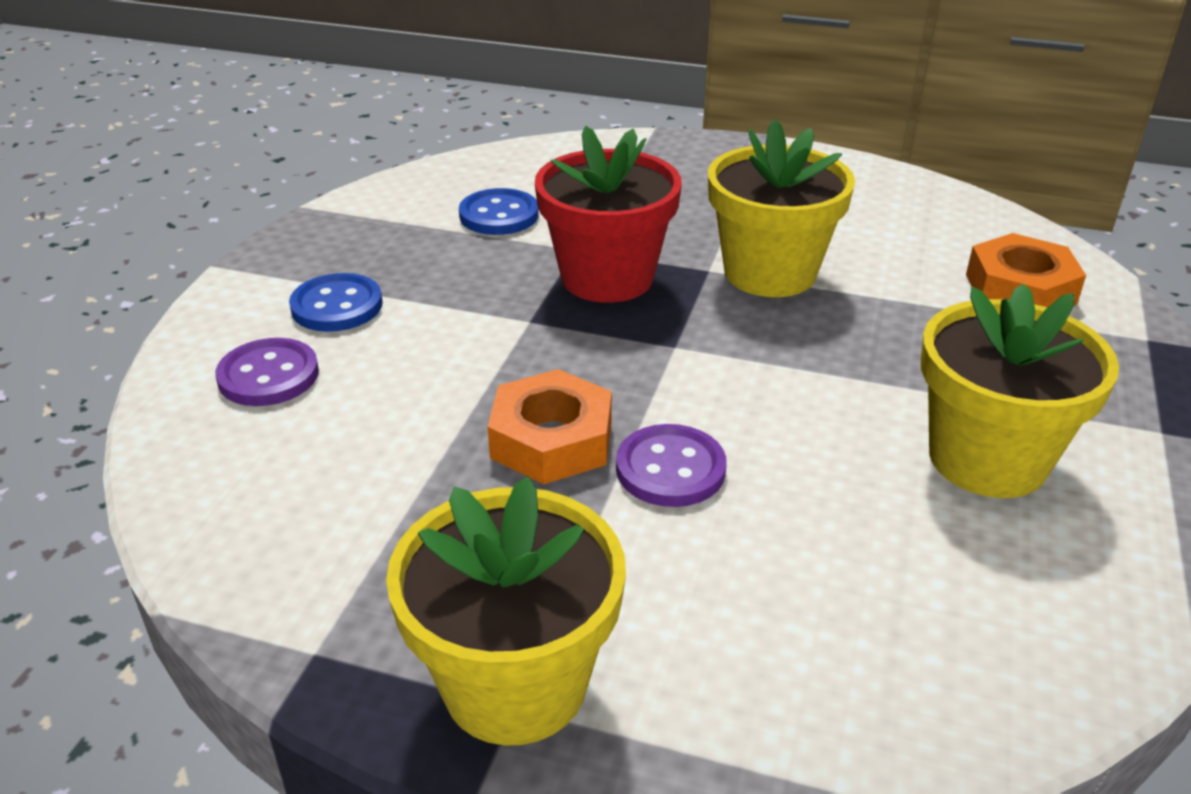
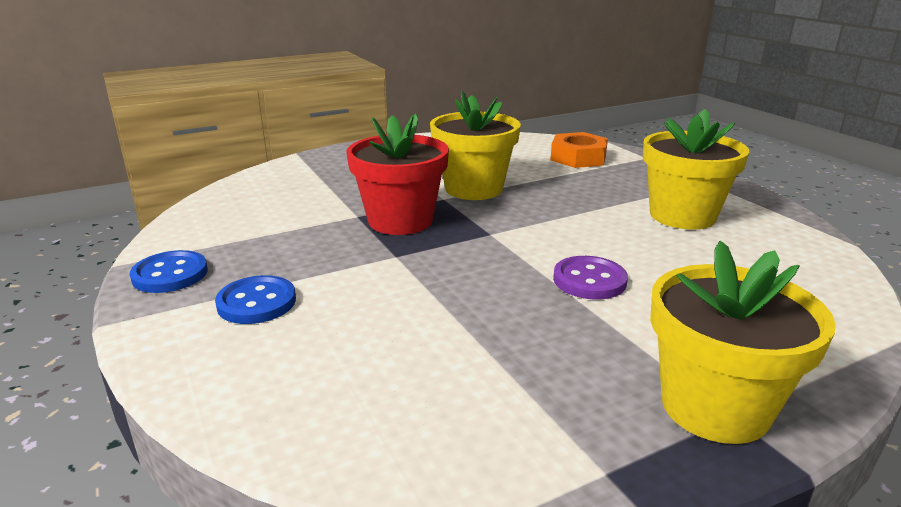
camera: 45 degrees left, 10 degrees down
purple button [215,338,319,406] -> none
blue button [459,188,539,235] -> blue button moved to [130,250,208,293]
orange nut [488,369,612,484] -> none

